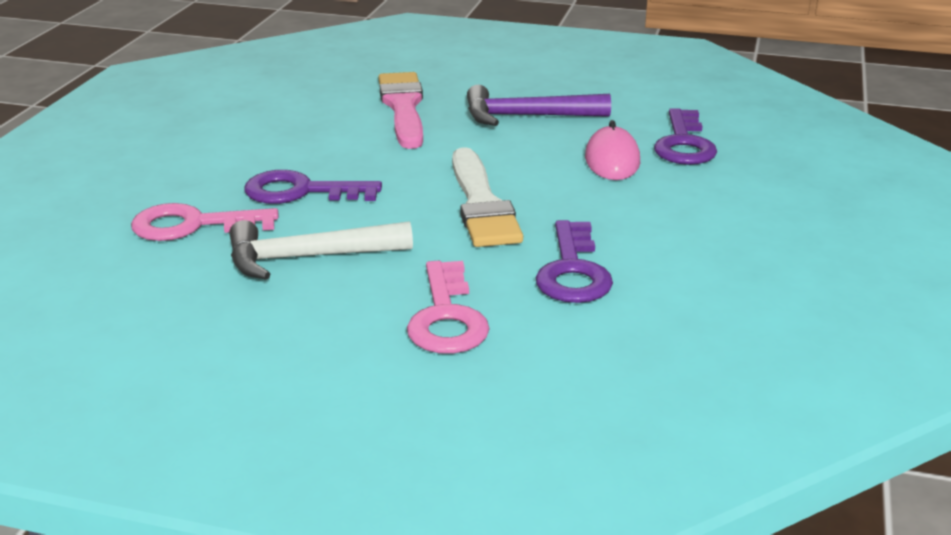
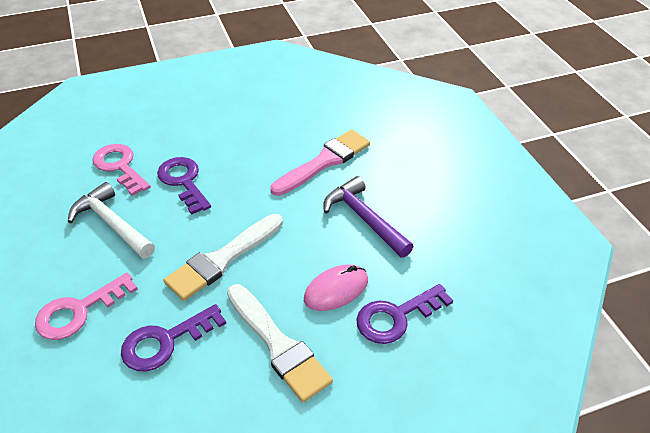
camera: 55 degrees right, 15 degrees up
none -> white brush [227,284,333,402]

